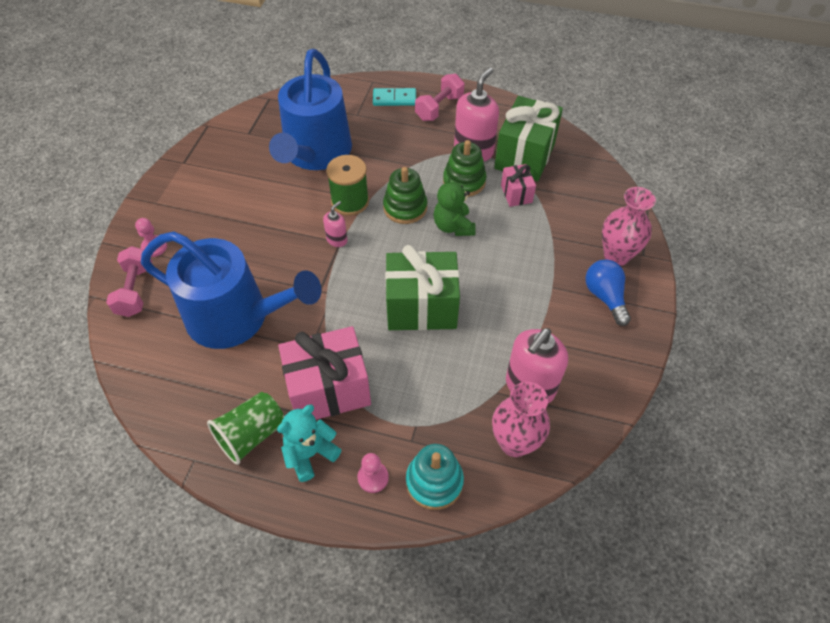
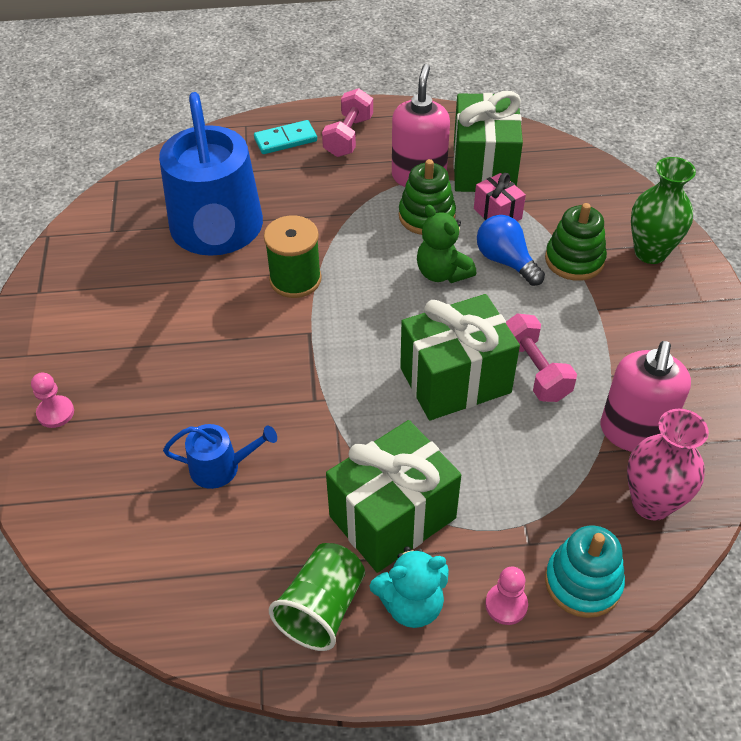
camera: 20 degrees left, 5 degrees down
pink dumbbell [106,246,152,317] -> pink dumbbell moved to [506,313,577,402]
blue watering can [141,231,321,349] -> blue watering can [163,424,277,489], size x0.42
turquoise teddy bear [277,405,342,482] -> turquoise teddy bear turned 135 degrees counterclockwise [370,546,449,628]
pink gift [278,326,371,420] -> green gift [326,420,461,573]
pink soap dispenser [323,201,347,247] -> none
green stacking toy [383,167,427,224] -> green stacking toy moved to [545,203,607,281]
blue light bulb [586,259,631,326] -> blue light bulb moved to [477,215,545,286]
pink vase [602,187,656,266] -> green vase [631,157,696,264]

